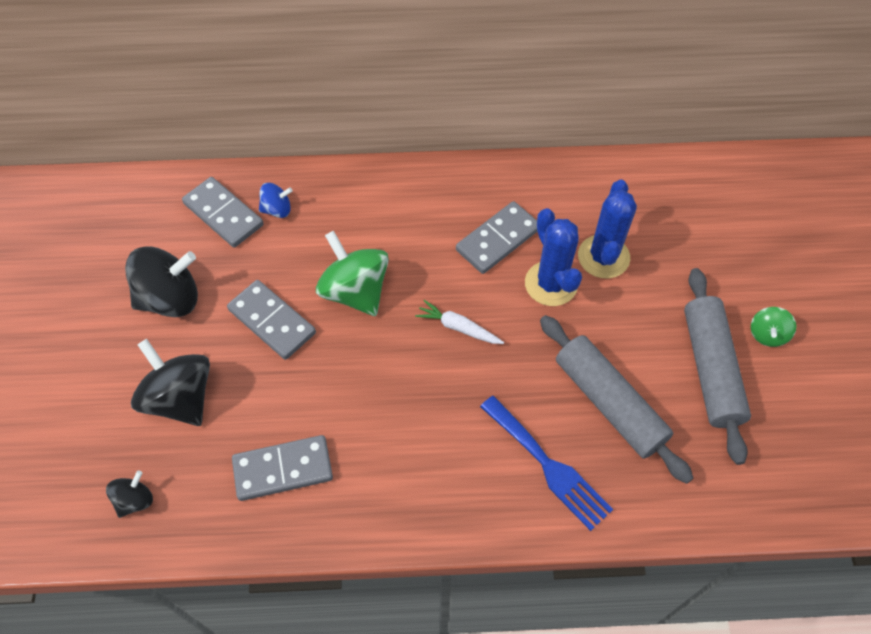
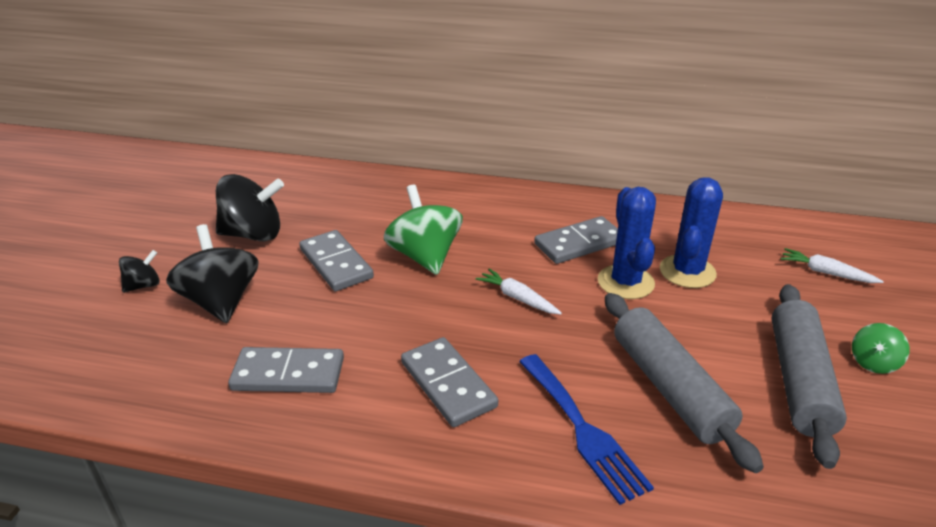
camera: 15 degrees right, 25 degrees down
black spinning top [106,470,153,518] -> black spinning top moved to [119,250,160,293]
grey domino [182,177,264,248] -> grey domino moved to [401,337,498,427]
blue spinning top [259,183,293,218] -> none
none -> white carrot [781,248,884,283]

